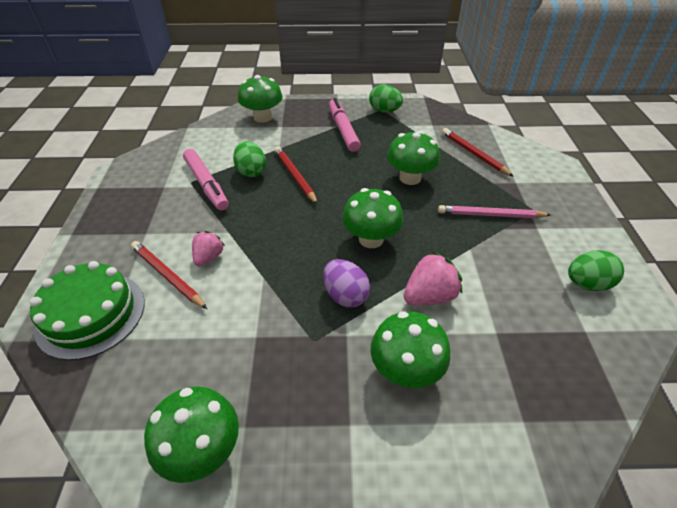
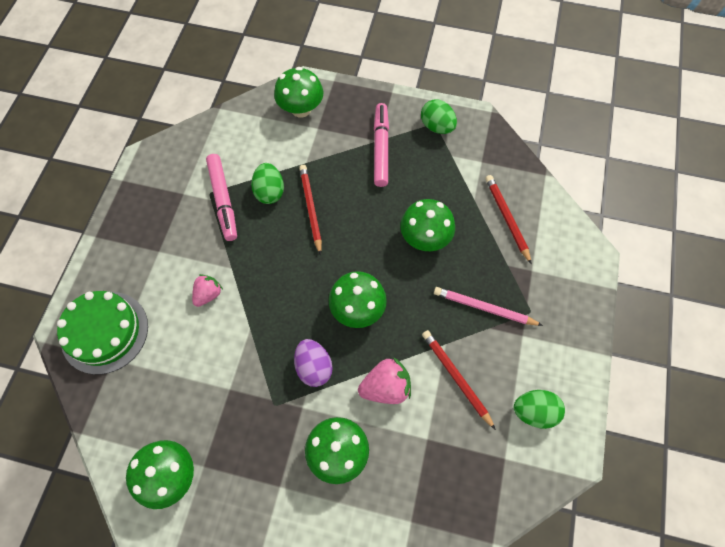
camera: 15 degrees right, 20 degrees up
red pencil [131,241,207,309] -> red pencil moved to [422,330,496,430]

